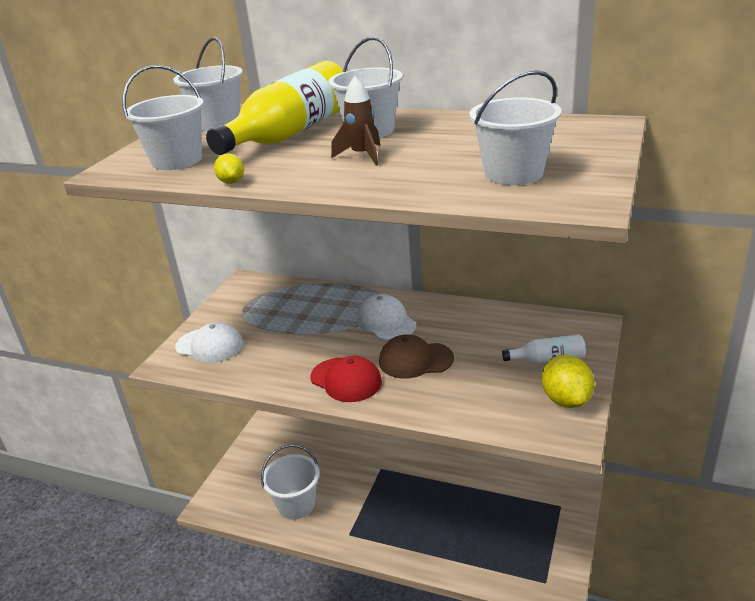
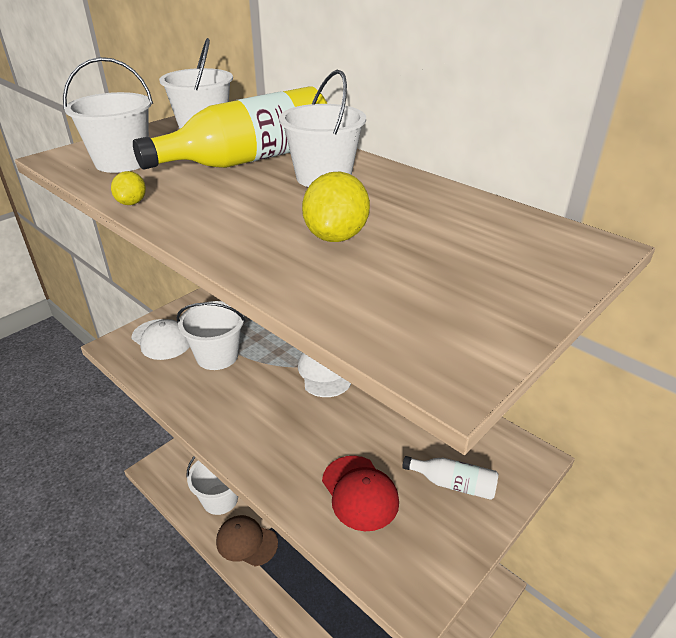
camera: 20 degrees right, 5 degrees up
red cap [310,356,382,402] -> red cap moved to [322,456,399,531]
brown rocket [331,76,380,166] -> none
brown cap [379,334,454,379] -> brown cap moved to [216,515,278,567]
white bucket [469,70,562,185] -> white bucket moved to [177,301,245,370]
yellow lemon [542,355,594,408] -> yellow lemon moved to [302,172,370,242]

